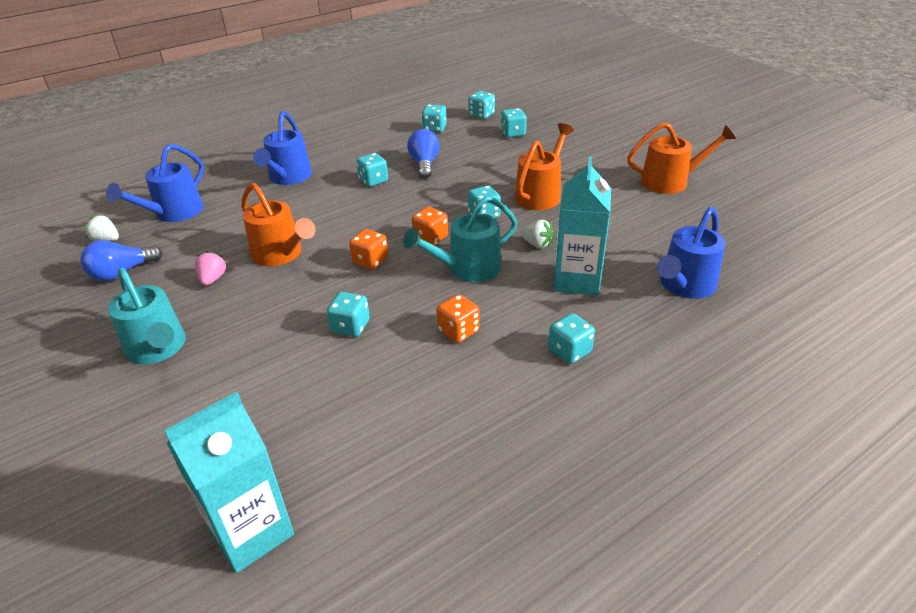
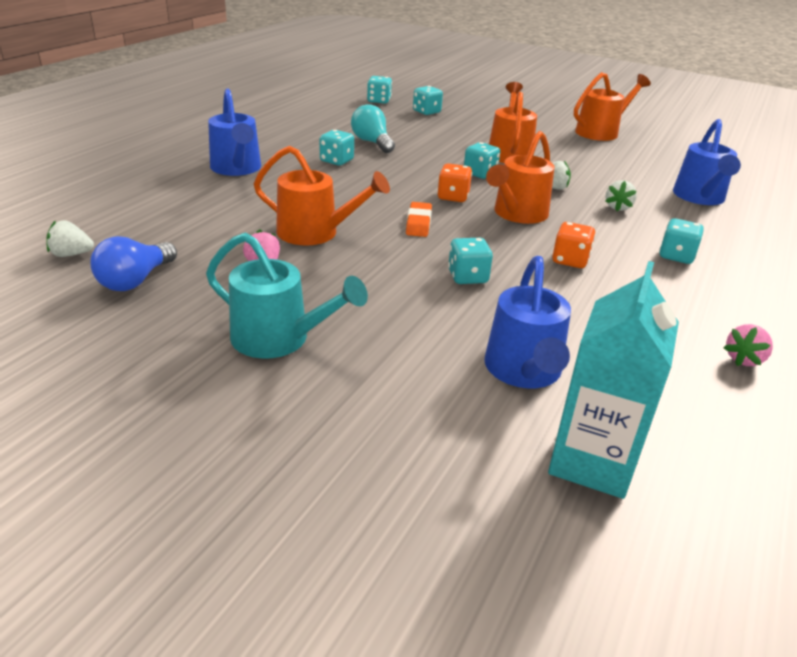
camera: 30 degrees left, 5 degrees down
blue watering can [106,144,204,222] -> blue watering can moved to [484,256,571,388]
orange dice [349,229,388,270] -> orange eraser [406,202,432,237]
turquoise watering can [403,196,518,282] -> orange watering can [486,131,555,224]
blue light bulb [407,129,440,179] -> turquoise light bulb [351,104,395,153]
turquoise dice [421,105,447,133] -> none
turquoise carton [554,156,611,296] -> white strawberry [605,180,637,211]
none -> pink strawberry [724,324,773,366]

